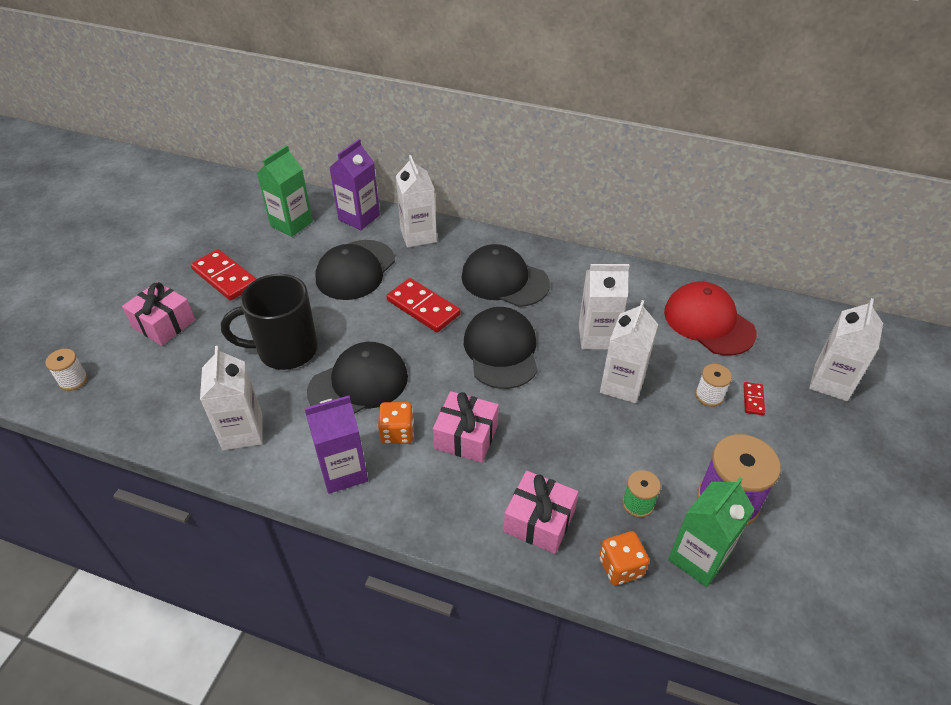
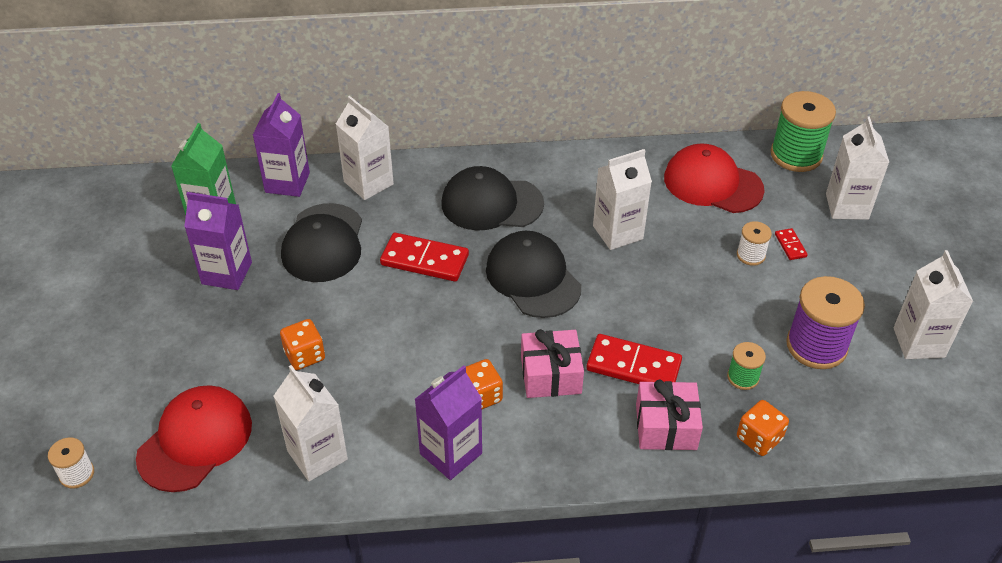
camera: 25 degrees left, 0 degrees up
pink gift [122,282,195,346] -> none
red domino [191,249,256,301] -> red domino moved to [586,334,682,384]
black mug [221,274,318,370] -> orange dice [280,319,325,370]
black cap [307,342,408,414] -> none
white carton [600,300,658,403] -> white carton moved to [893,250,973,359]
green carton [668,477,755,587] -> none
none -> red cap [136,385,252,492]
none -> purple carton [184,192,252,290]
none -> green spool [770,91,836,172]

